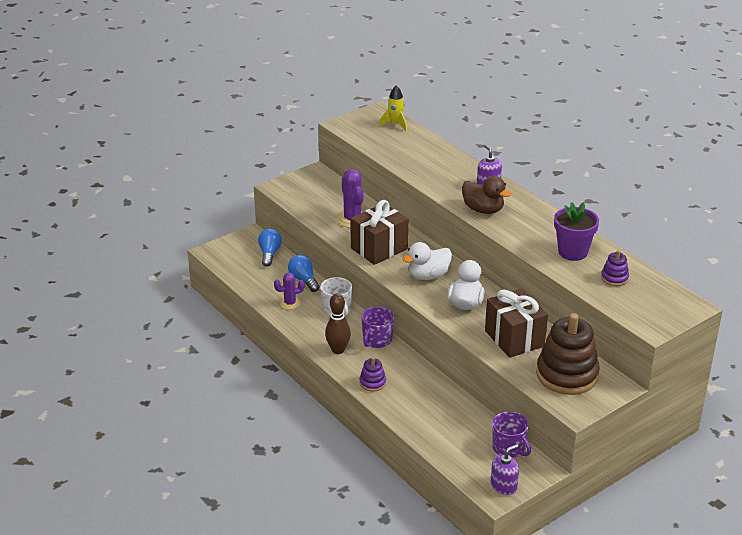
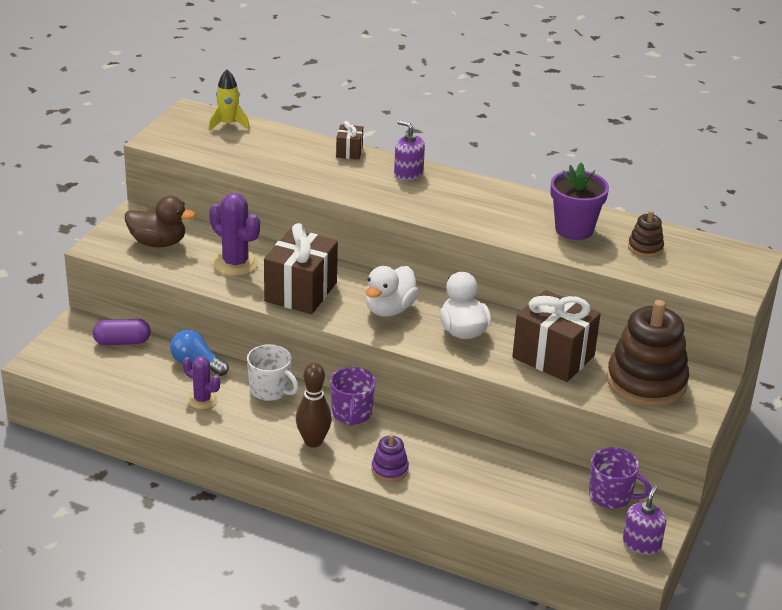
camera: 30 degrees left, 0 degrees up
blue light bulb [258,228,282,266] -> purple capsule [93,319,151,346]
purple cactus [274,273,305,310] -> purple cactus turned 75 degrees clockwise [183,356,220,409]
brown duck [462,176,511,214] -> brown duck moved to [125,196,195,247]
purple stacking toy [601,250,629,286] -> brown stacking toy [628,210,664,257]
none -> brown gift [336,121,363,160]

